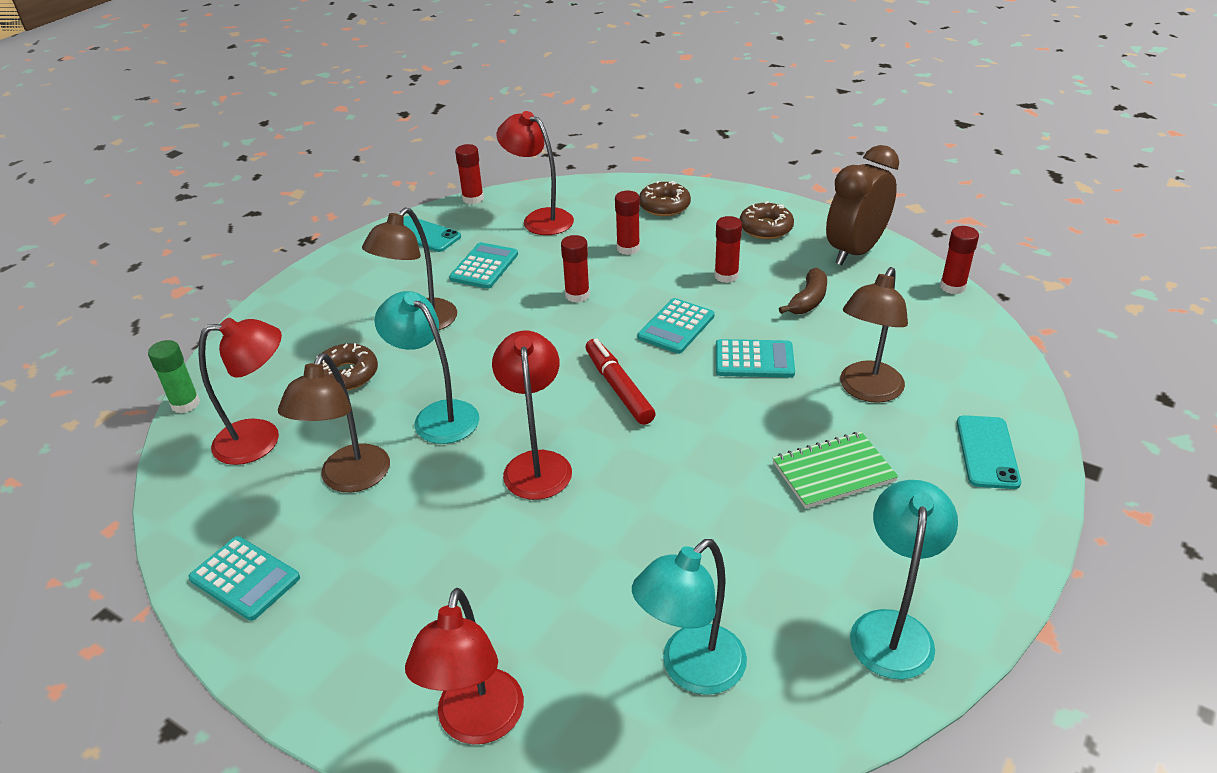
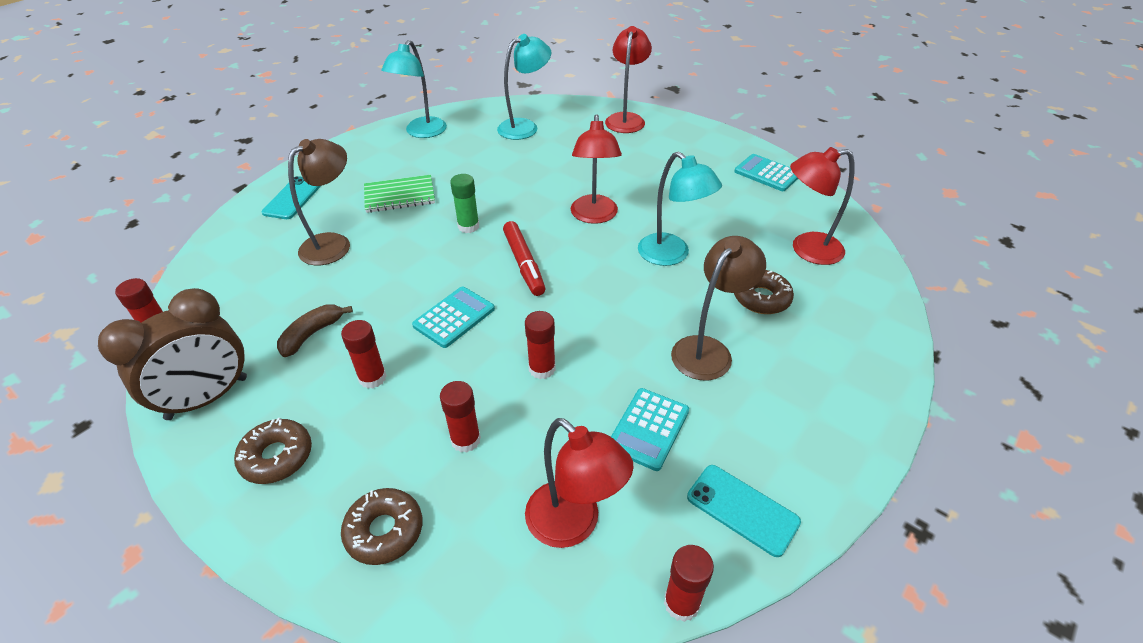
camera: 175 degrees left, 5 degrees up
green glue stick [148,340,200,413] -> green glue stick moved to [450,174,479,233]
brown lamp [278,353,390,492] -> none
turquoise calculator [716,339,795,378] -> none

